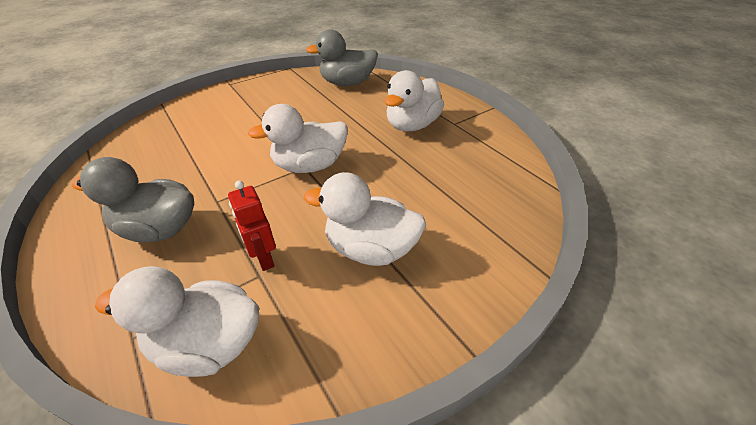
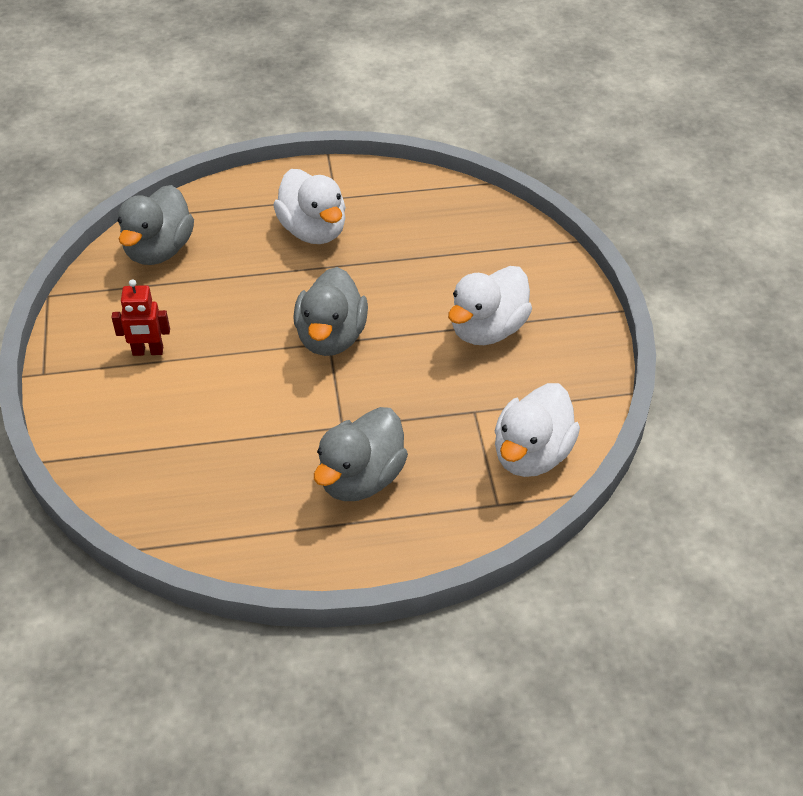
camera: 65 degrees left, 5 degrees up
red robot [228,181,276,271] -> red robot moved to [111,279,170,356]
white duck [248,104,347,173] -> grey duck [293,267,368,356]

